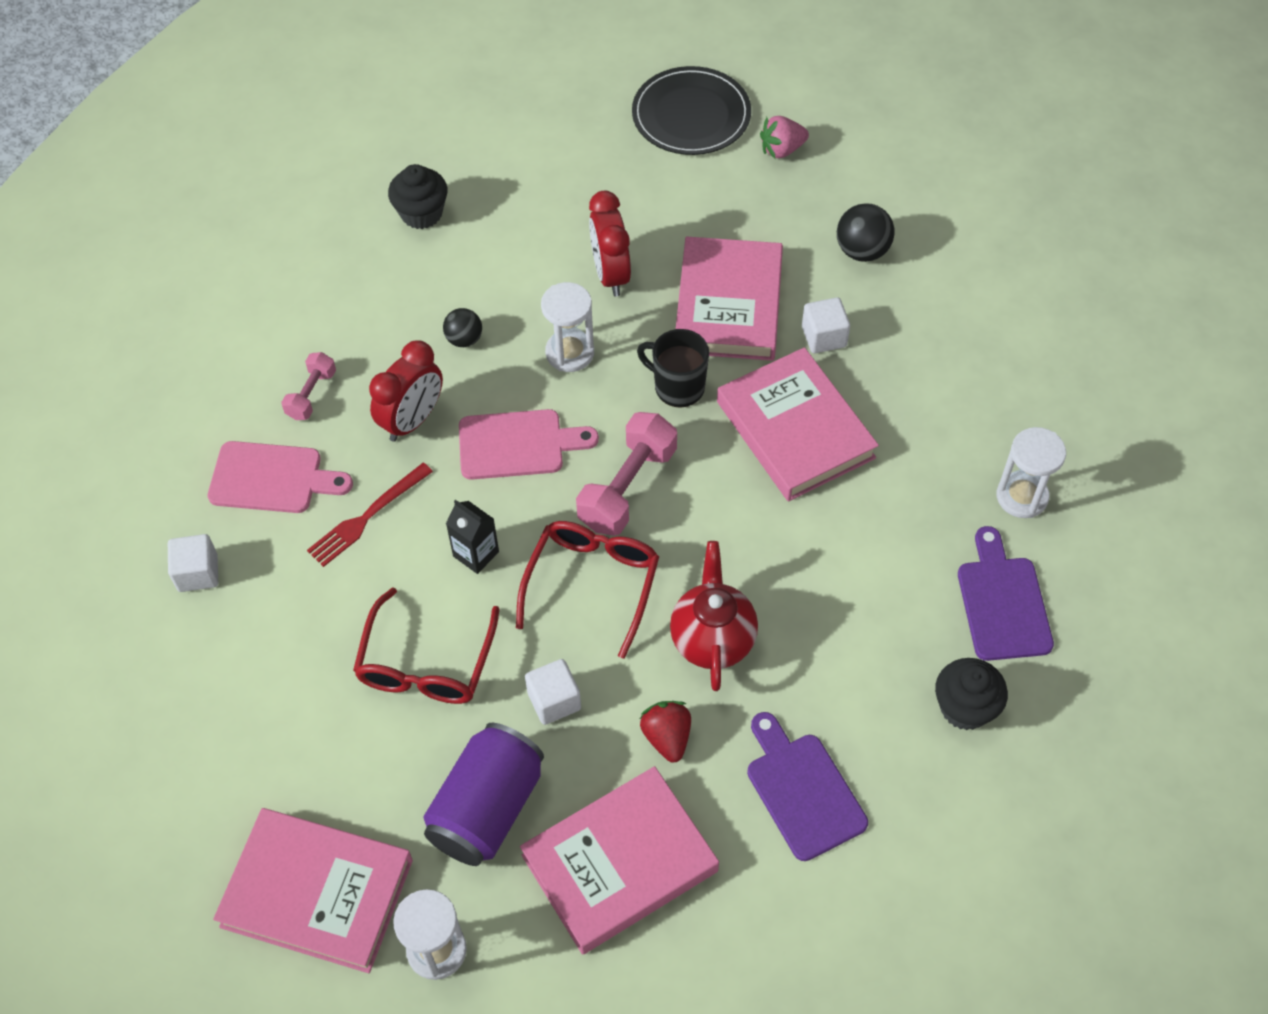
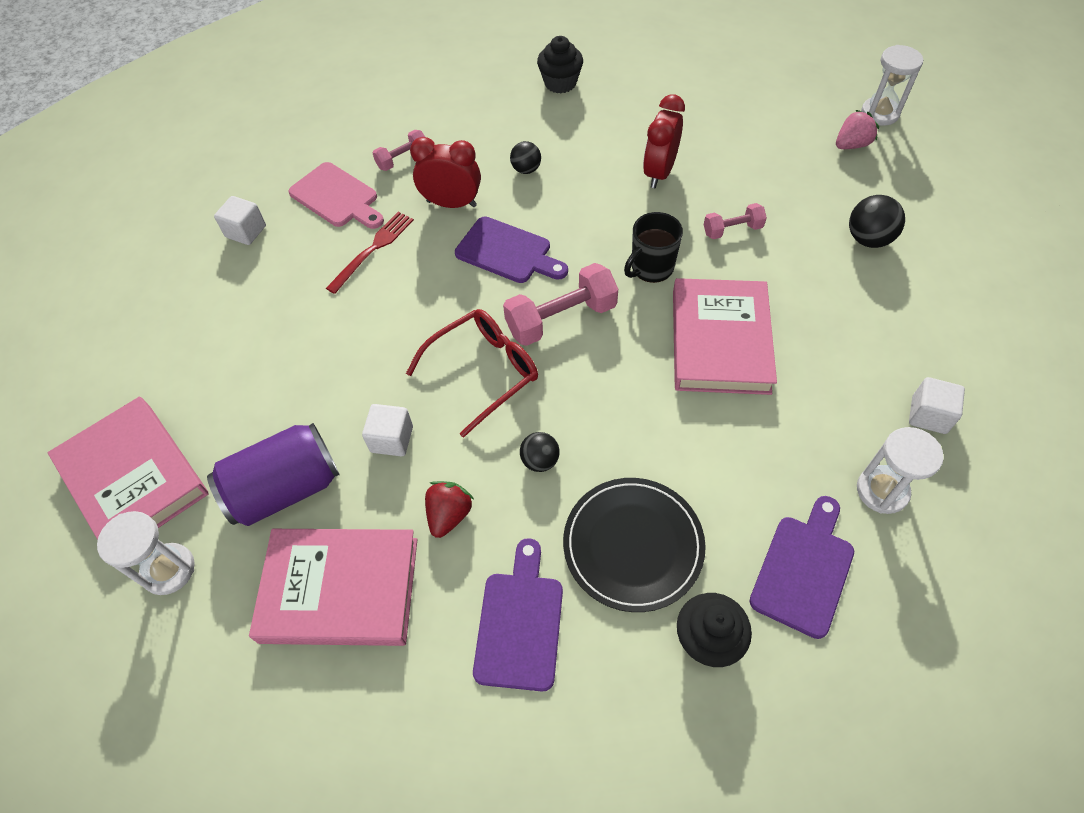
camera: 35 degrees right, 0 degrees up
red fork [307,463,433,567] -> red fork turned 135 degrees clockwise [326,212,414,294]
red glasses [353,587,500,704] -> none
red clock [369,340,443,442] -> red clock turned 150 degrees counterclockwise [410,137,481,208]
black carton [446,500,499,574] -> none
pink cutting board [459,409,599,480] -> purple cutting board [455,216,568,283]
white hourglass [541,282,594,372] -> white hourglass moved to [861,45,923,126]
black plate [632,66,751,155] -> black plate moved to [563,478,706,612]
black mug [637,329,709,408] -> black mug turned 105 degrees counterclockwise [624,212,683,283]
red teapot [670,541,758,691] -> black ball [520,432,560,472]
pink book [676,236,783,361] -> pink dumbbell [704,203,767,239]
pink strawberry [760,116,809,158] -> pink strawberry turned 135 degrees clockwise [836,110,879,149]
white cube [802,297,850,353] -> white cube moved to [909,377,965,434]

